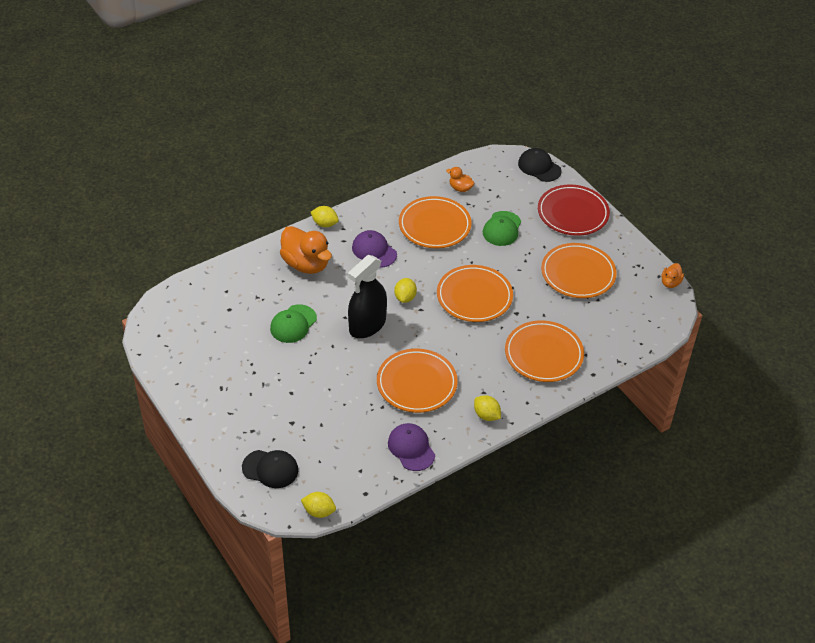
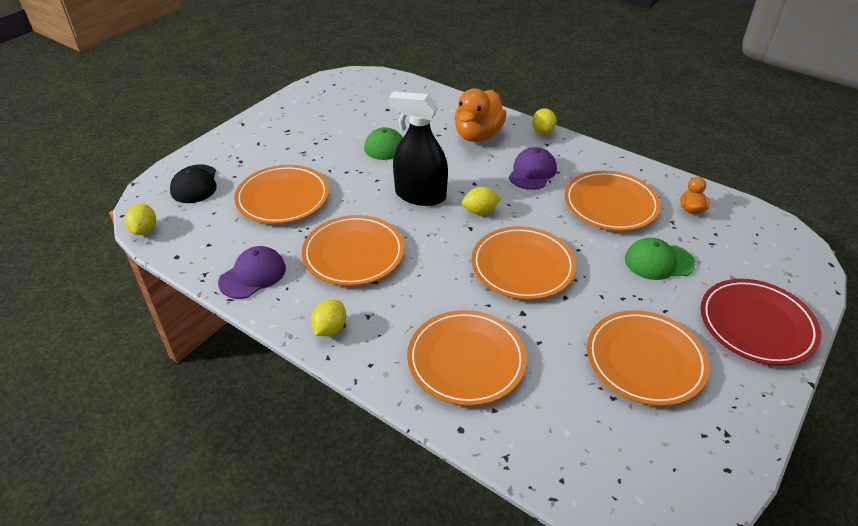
camera: 70 degrees right, 5 degrees down
black cap [518,148,561,182] -> none
orange duck [661,263,684,288] -> none
none -> orange plate [234,165,329,224]

